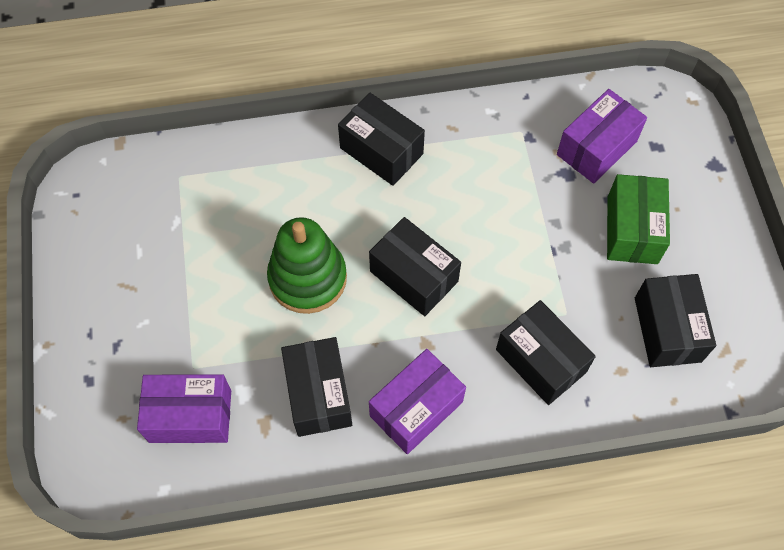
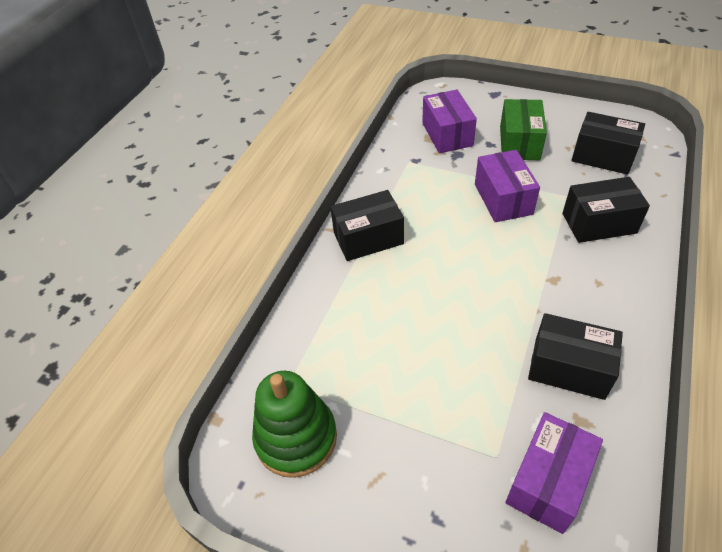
camera: 55 degrees left, 15 degrees down
green stacking toy [267,217,347,314] -> green stacking toy moved to [252,371,337,478]
black box [369,217,461,316] -> none
purple box [369,349,466,454] -> purple box moved to [475,150,540,222]
green box [607,174,670,264] -> green box turned 60 degrees clockwise [500,99,547,161]

